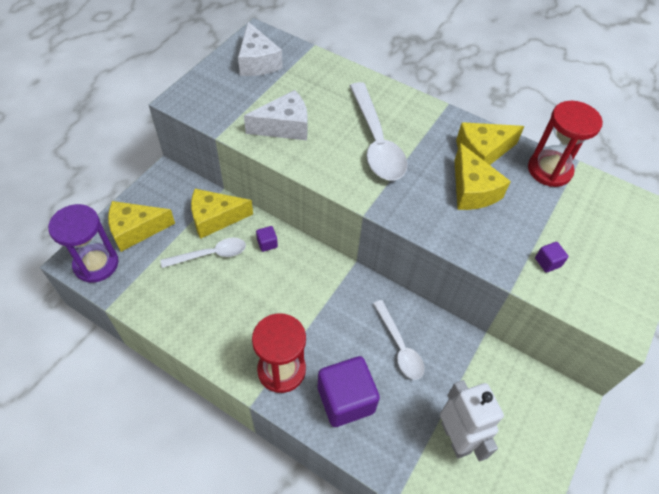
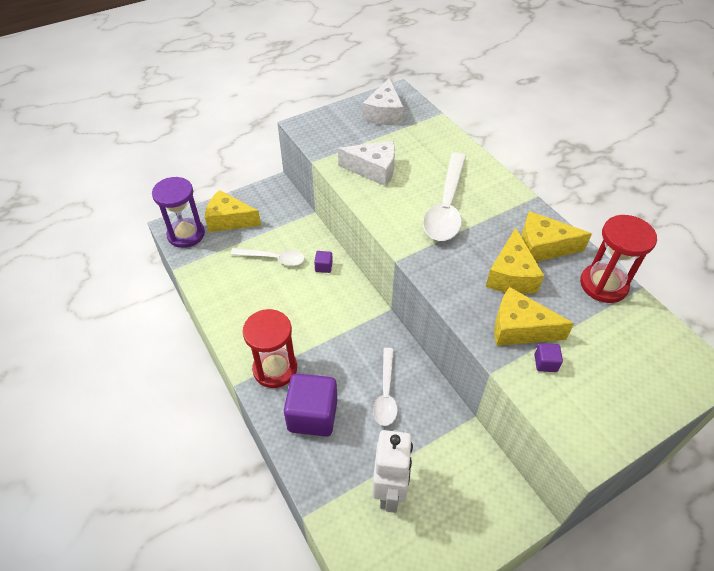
camera: 30 degrees right, 5 degrees down
yellow cheese [191,189,253,239] -> yellow cheese moved to [494,287,574,346]

